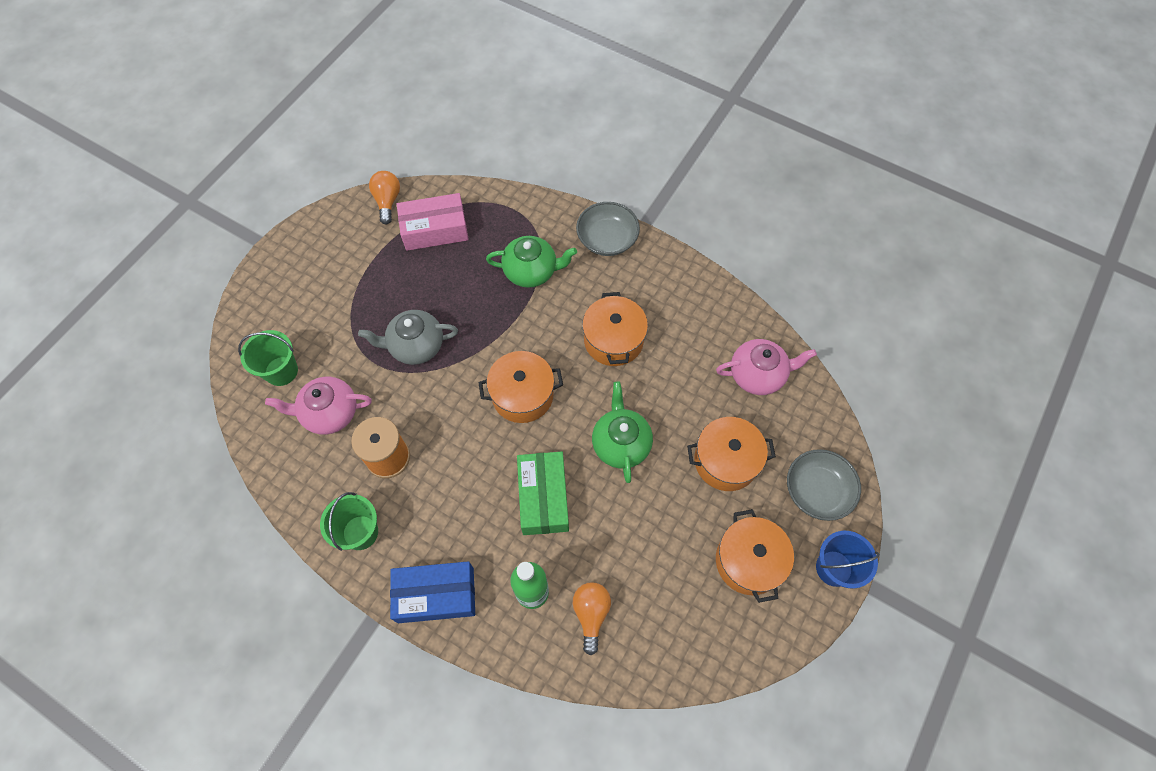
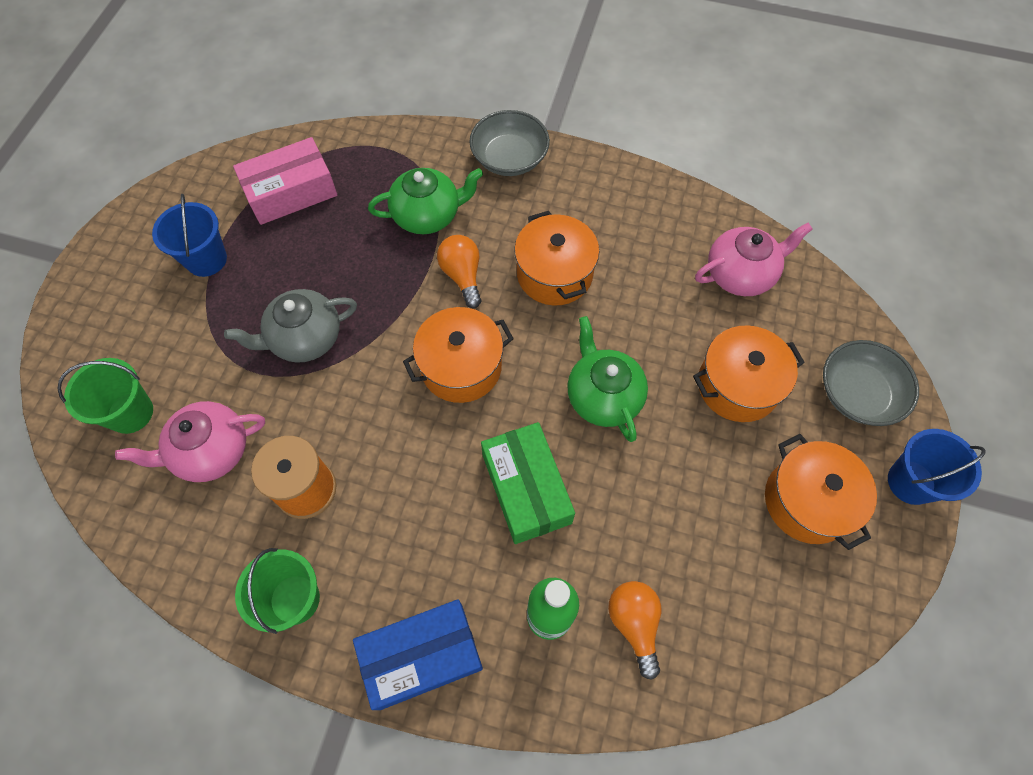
camera: 15 degrees left, 0 degrees up
orange light bulb [369,171,400,224] -> orange light bulb moved to [437,235,482,308]
none -> blue bucket [152,194,227,277]

